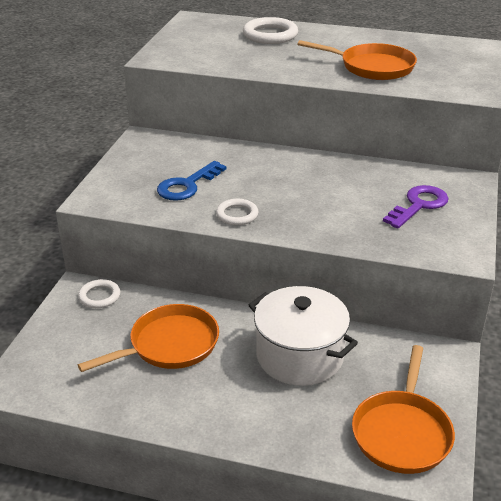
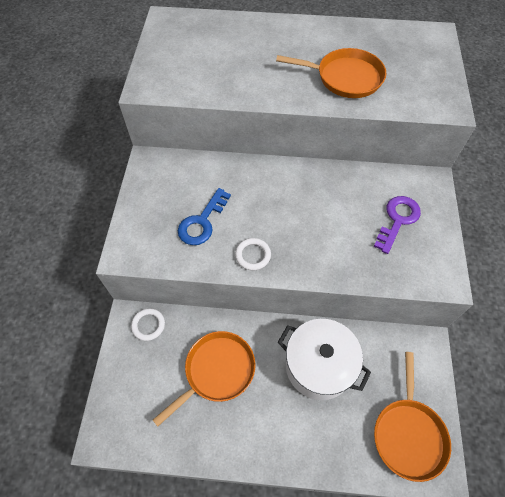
camera: 10 degrees left, 25 degrees up
white ring [243,17,298,44] -> none

